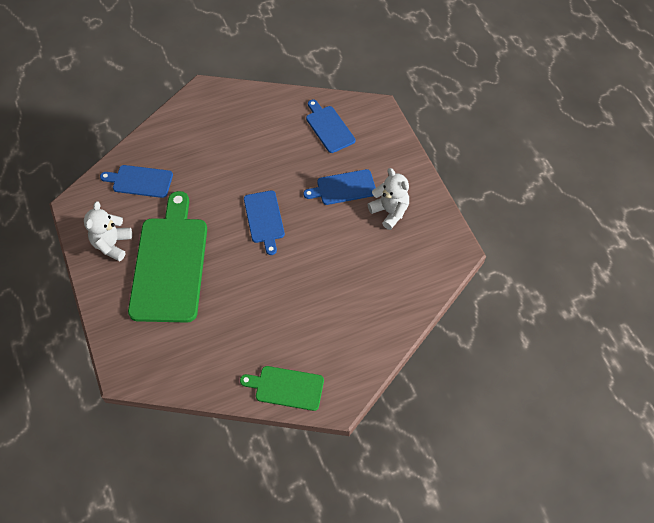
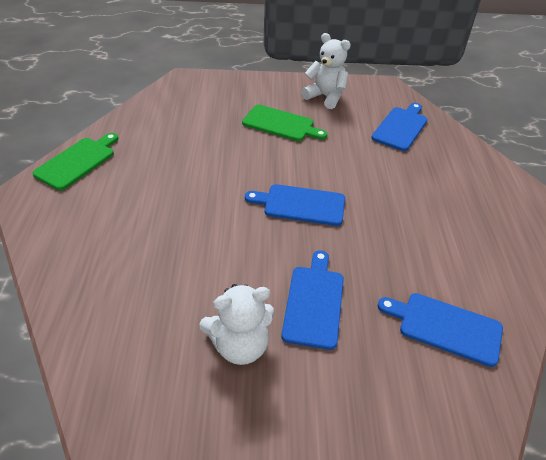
camera: 110 degrees right, 15 degrees down
green cutting board [128,191,207,323] -> green cutting board [242,105,328,141], size x0.51
blue cutting board [306,100,356,153] -> blue cutting board turned 150 degrees counterclockwise [378,293,503,367]

